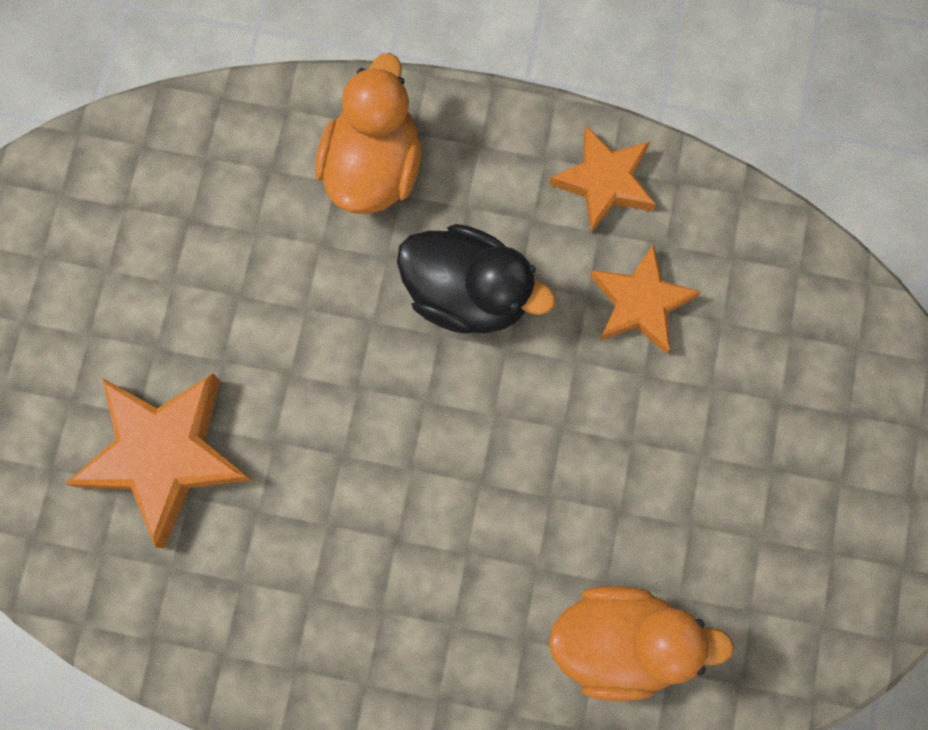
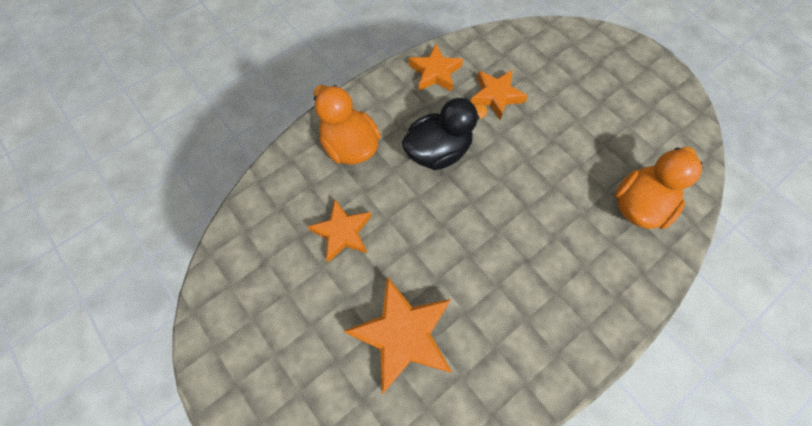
camera: 50 degrees left, 10 degrees down
none -> orange star [307,199,371,263]

